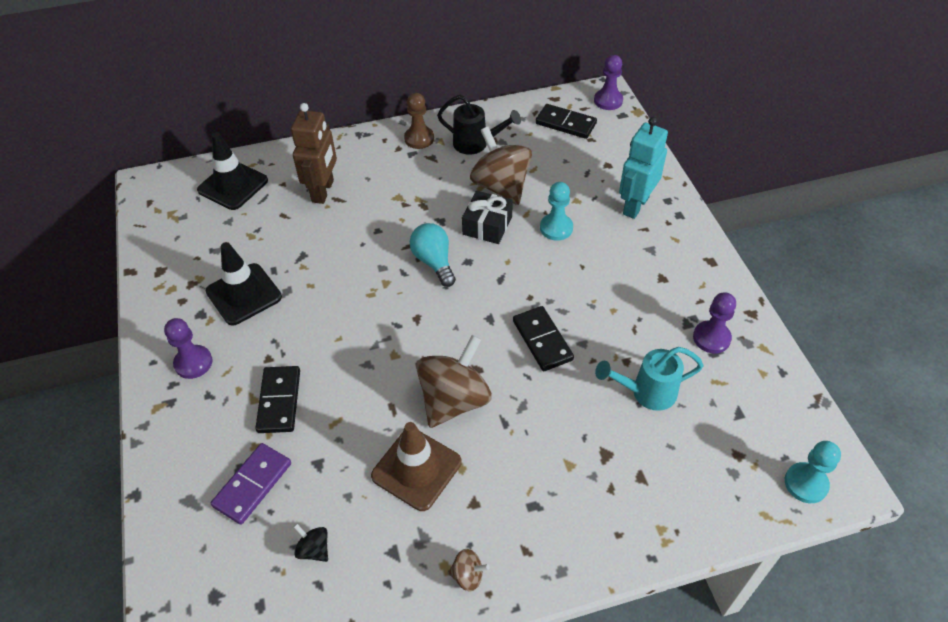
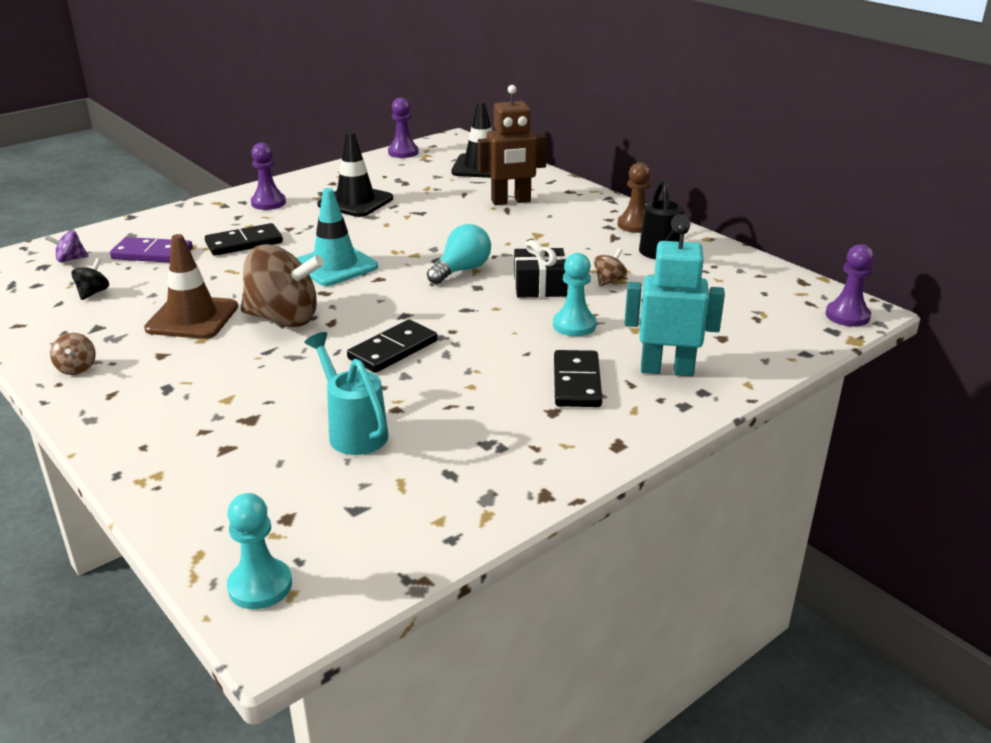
camera: 65 degrees right, 20 degrees down
brown spinning top [470,127,532,205] -> brown spinning top [594,248,627,287], size x0.43
black domino [536,104,597,139] -> black domino moved to [554,350,602,407]
purple pawn [693,292,736,353] -> purple pawn moved to [388,98,419,158]
none -> purple spinning top [45,231,89,262]
none -> turquoise traffic cone [297,188,378,286]

